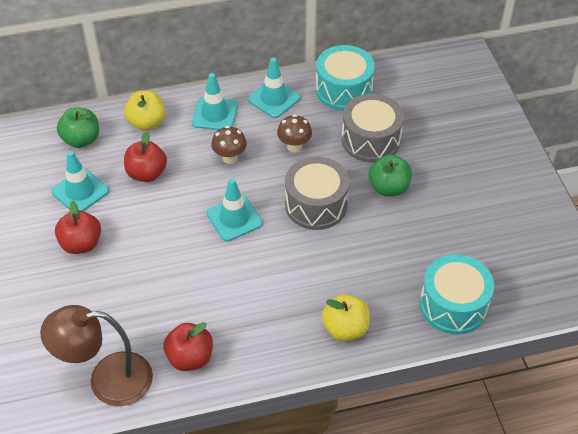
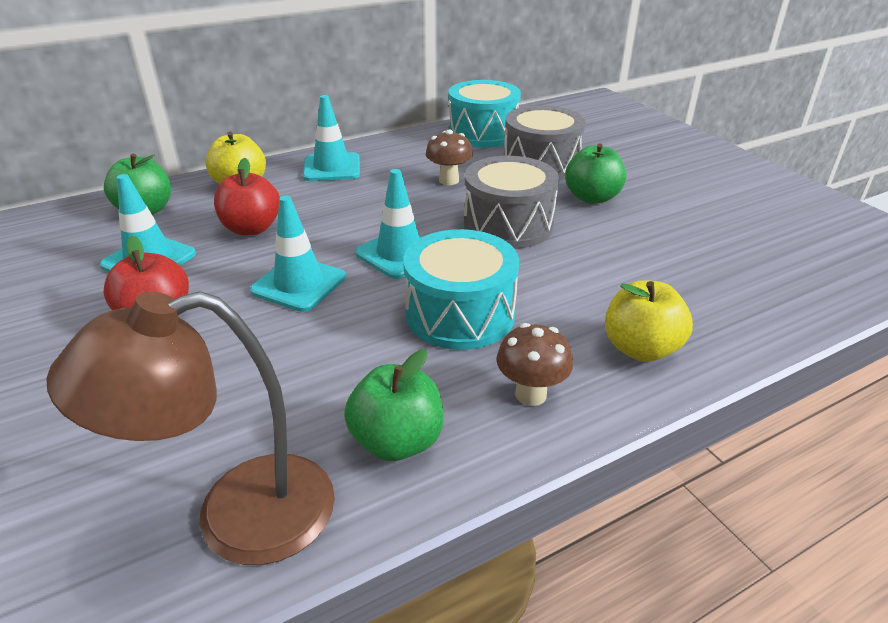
camera: 15 degrees left, 15 degrees down
red apple [163,322,213,371] -> green apple [344,349,444,461]
brown mushroom [211,126,247,164] -> brown mushroom moved to [496,323,573,406]
turquoise traffic cone [248,57,300,118] -> turquoise traffic cone moved to [250,196,346,312]
turquoise drum [420,254,494,334] -> turquoise drum moved to [403,229,519,350]

